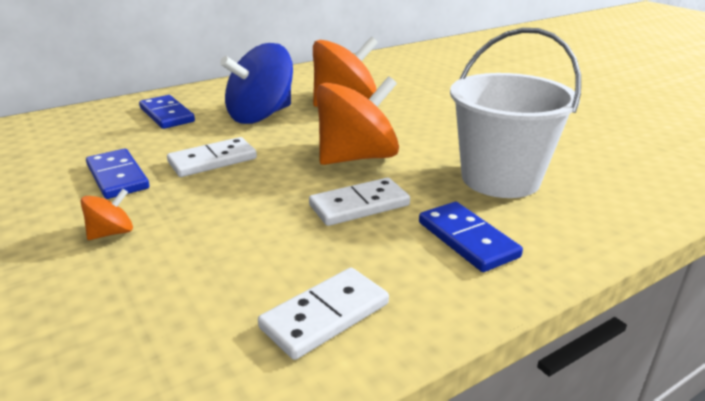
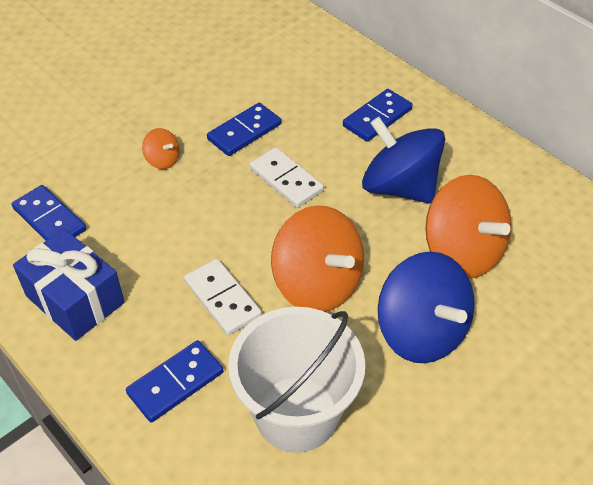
camera: 80 degrees right, 20 degrees up
white domino [258,268,389,360] -> blue gift [13,229,125,341]
none -> blue domino [12,185,86,241]
none -> blue spinning top [378,251,475,363]

